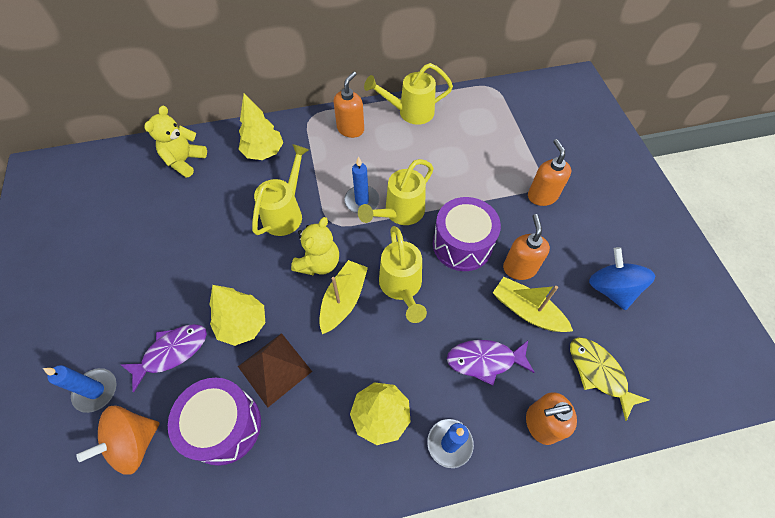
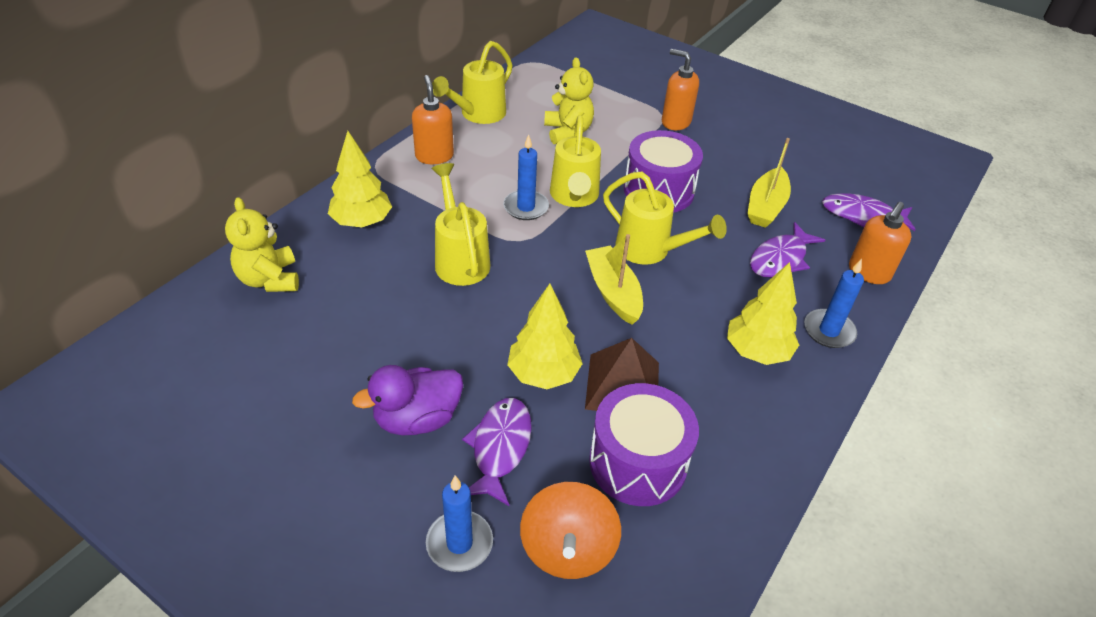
camera: 45 degrees left, 15 degrees down
yellow teddy bear [291,217,339,275] -> yellow teddy bear moved to [544,57,594,144]
yellow boat [493,277,573,332] -> yellow boat turned 60 degrees counterclockwise [747,138,791,228]
orange soap dispenser [503,214,550,280] -> none
yellow fish [570,337,649,421] -> purple fish [822,193,916,231]
blue spinning top [589,247,655,310] -> none
none -> purple duck [352,365,463,435]

